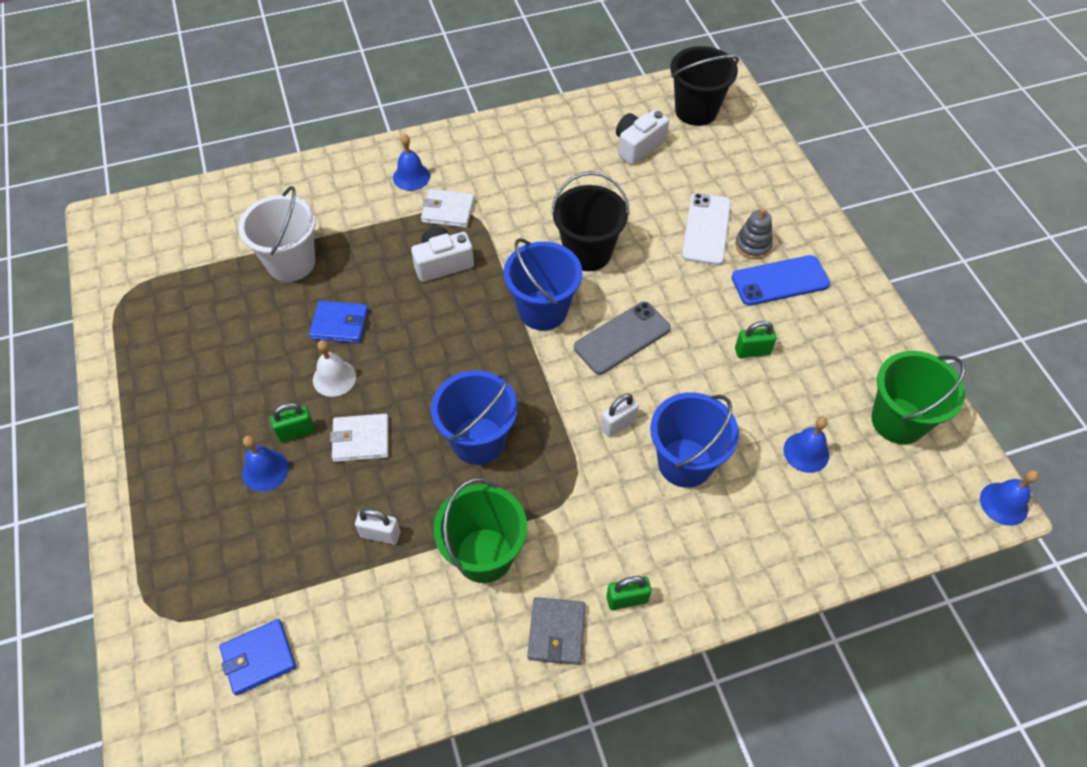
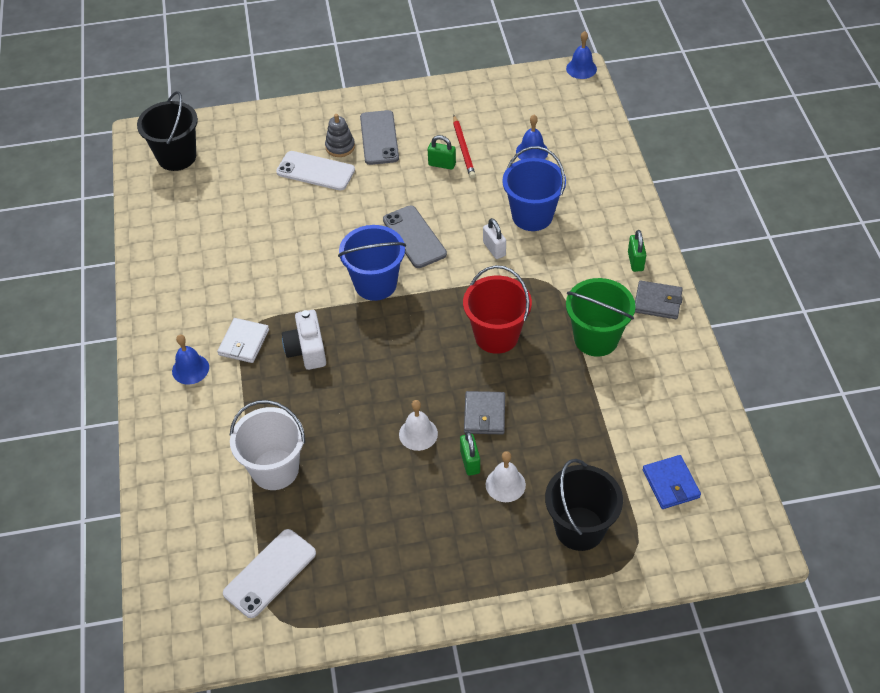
camera: 80 degrees left, 5 degrees down
blue bell [242,435,289,491] -> white bell [486,451,526,502]
blue wallet [309,301,368,343] -> none
white wallet [330,414,389,462] -> grey wallet [464,391,505,435]
white padlock [355,509,400,544] -> none
blue bucket [431,370,518,465] -> red bucket [463,265,532,354]
black bucket [551,171,630,271] -> black bucket moved to [545,459,623,551]
white camera [616,110,669,165] -> none
blue phone [732,255,830,306] -> grey phone [360,110,399,165]
green padlock [735,321,776,358] -> green padlock turned 75 degrees counterclockwise [428,135,456,170]
green bucket [871,351,965,444] -> none
none -> white phone [223,529,316,618]
none -> red pencil [453,115,476,179]

